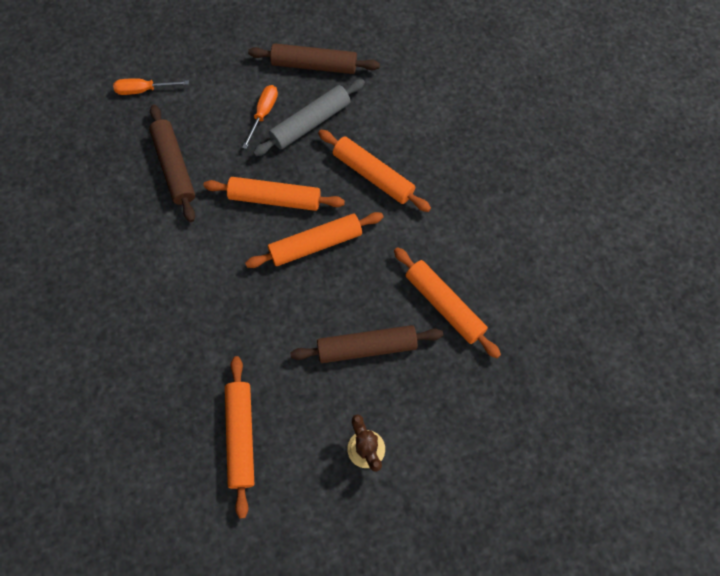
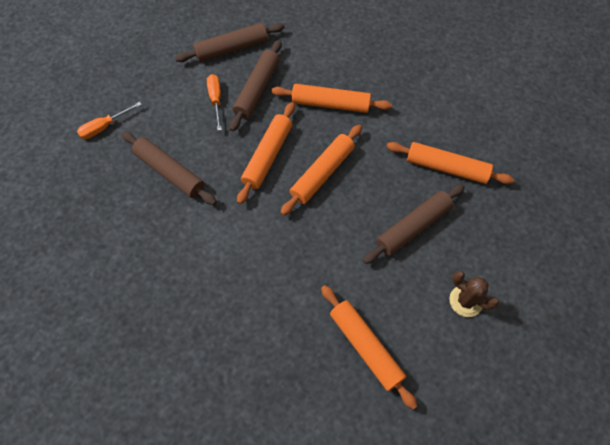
camera: 30 degrees left, 5 degrees down
orange rolling pin [203,177,345,211] -> orange rolling pin turned 45 degrees counterclockwise [237,102,295,204]
grey rolling pin [253,79,365,156] -> brown rolling pin [230,40,282,131]

